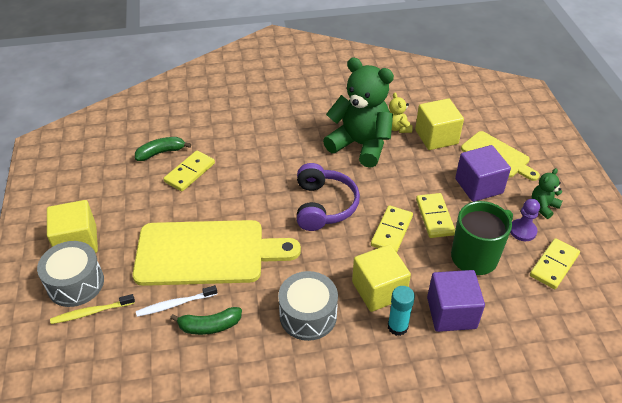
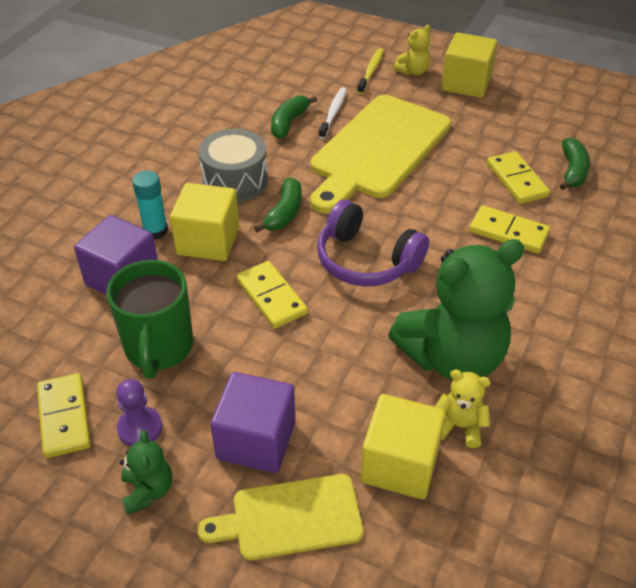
camera: 125 degrees right, 0 degrees up
grey drum [37,241,104,307] -> yellow teddy bear [393,25,431,75]
yellow domino [416,193,455,238] -> yellow domino moved to [469,205,550,254]
none -> green banana [254,178,302,232]

